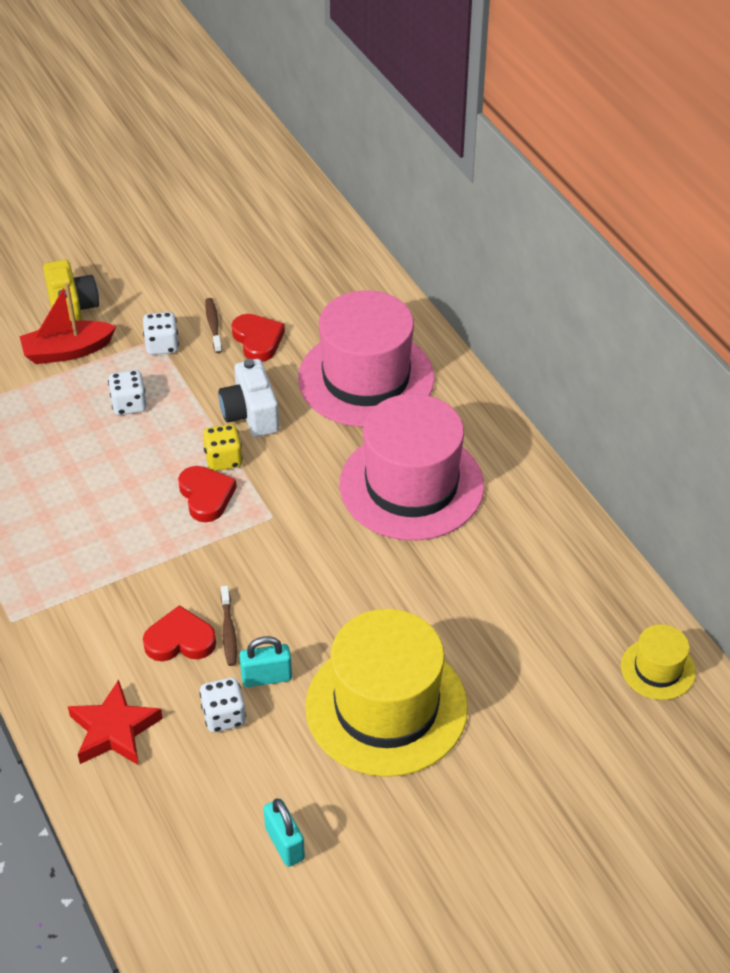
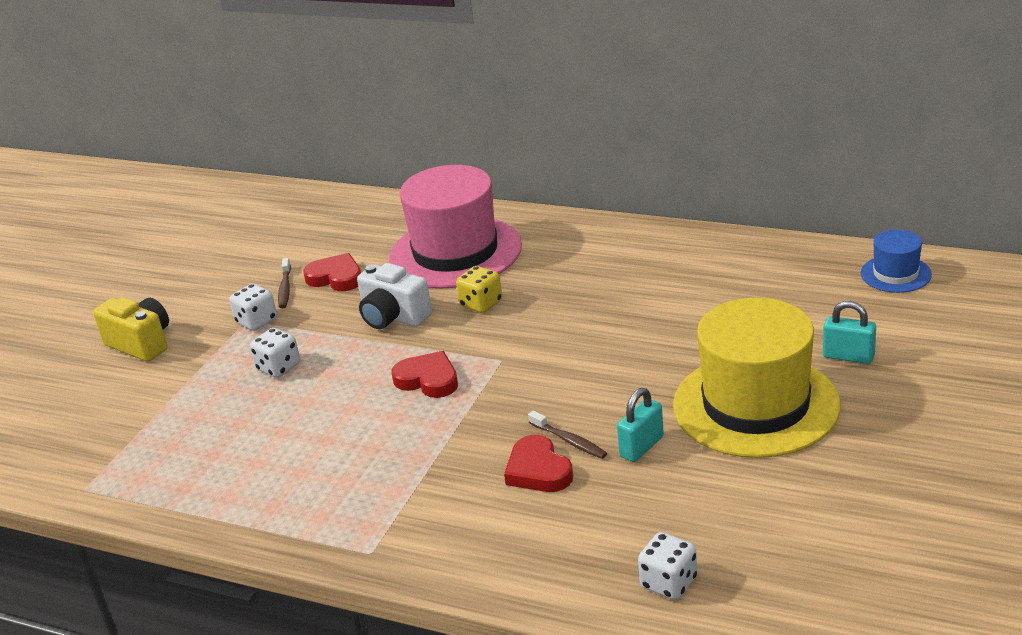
camera: 35 degrees left, 15 degrees down
red boat [19,283,116,364] -> none
red star [68,680,163,765] -> none
red heart [143,605,216,661] -> red heart turned 75 degrees counterclockwise [504,435,573,492]
white dice [199,678,246,732] -> white dice moved to [638,532,697,600]
yellow dice [203,424,243,471] -> yellow dice moved to [456,266,502,313]
brown toothbrush [205,298,222,353] -> brown toothbrush turned 135 degrees counterclockwise [278,258,291,309]
turquoise padlock [263,799,305,867] -> turquoise padlock moved to [823,301,876,364]
pink hat [339,394,484,540] -> none
yellow hat [621,624,696,700] -> blue hat [861,229,932,293]

